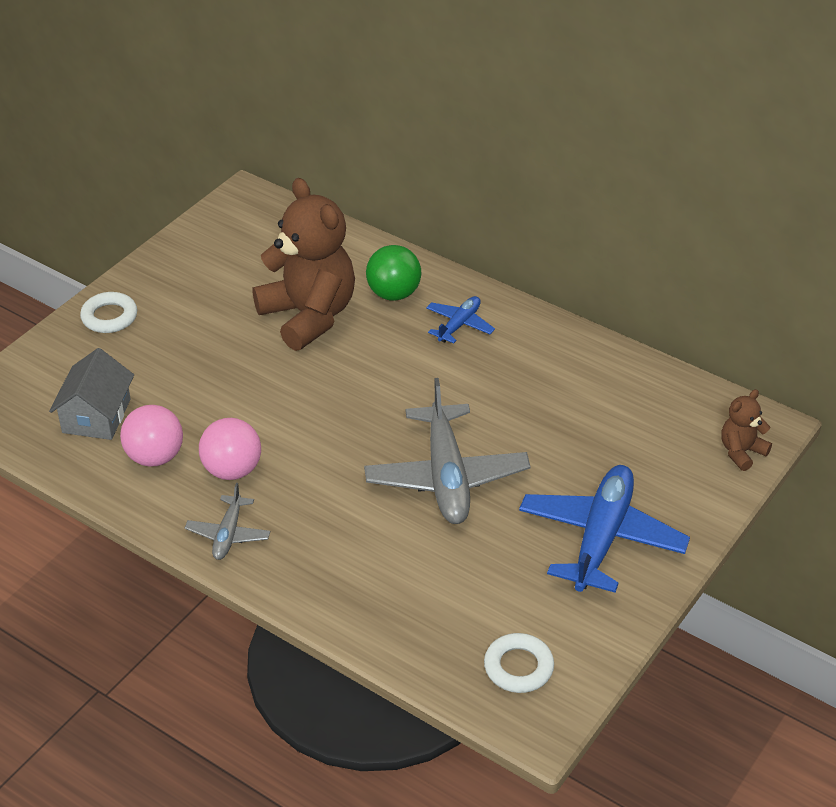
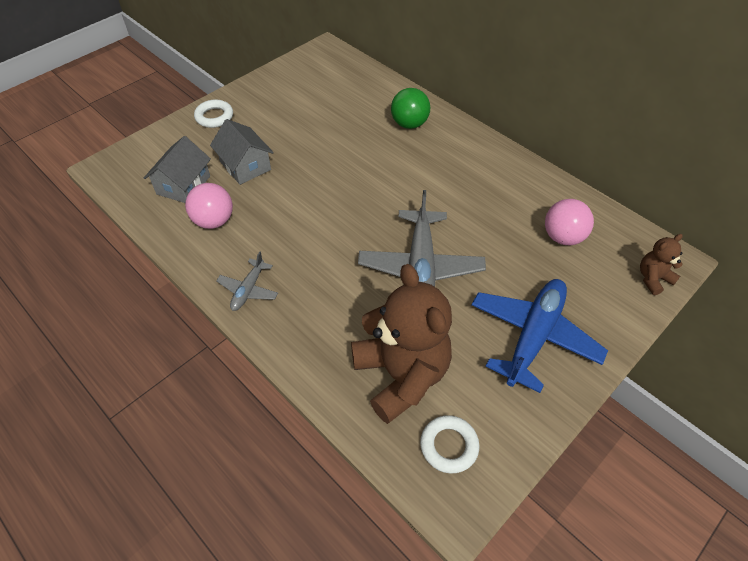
camera: 10 degrees right, 10 degrees up
pink ball [199,418,261,480] -> pink ball moved to [545,199,594,245]
brown teddy bear [252,178,355,351] -> brown teddy bear moved to [351,264,452,424]
blue plane [426,296,495,343] -> none
none -> grey house [210,119,274,185]

